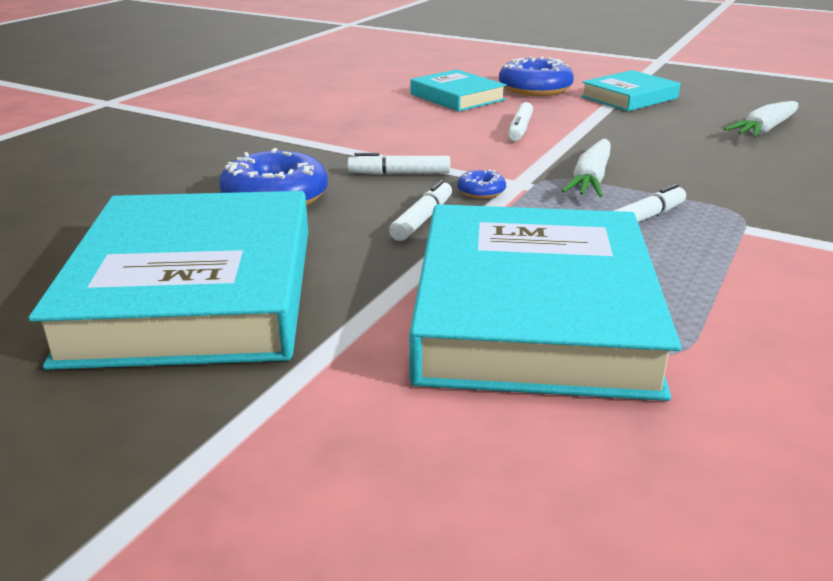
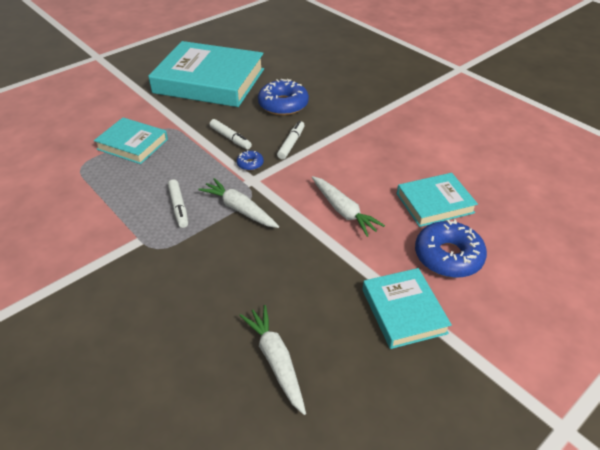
camera: 110 degrees right, 15 degrees up
turquoise book [409,204,681,401] -> turquoise book [94,118,168,164], size x0.52
white marker [508,102,533,141] -> white carrot [312,176,385,237]

